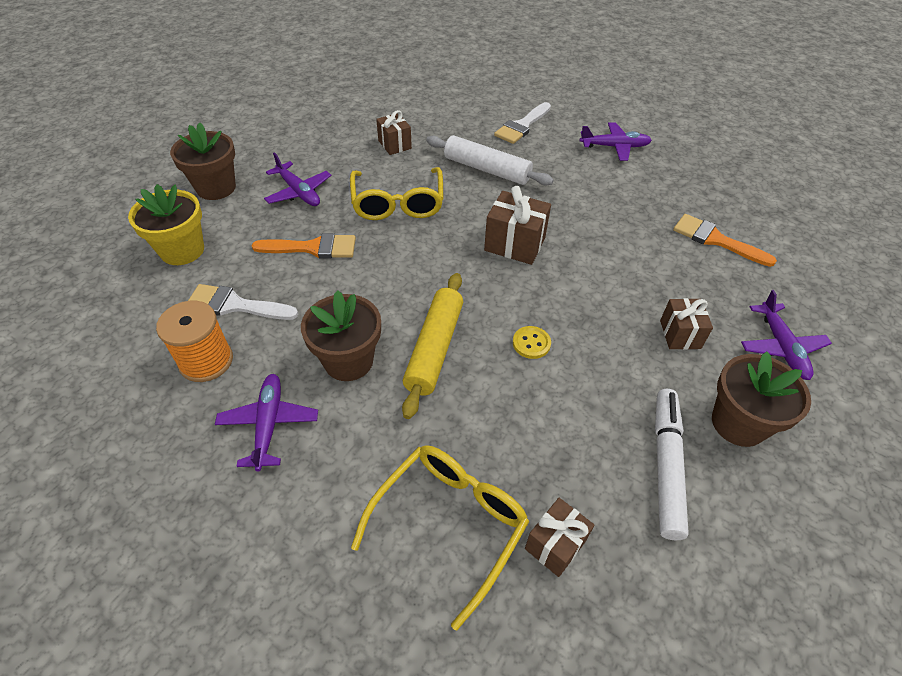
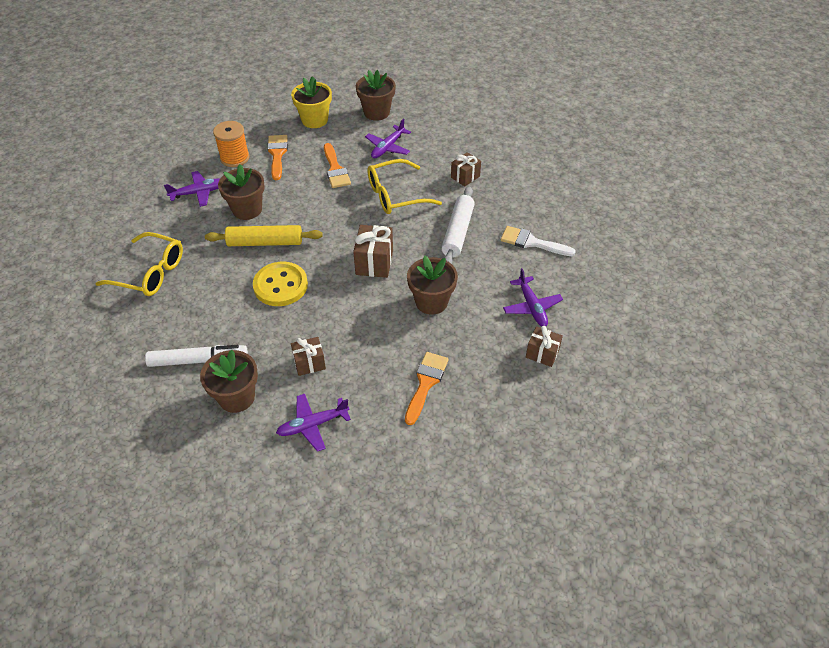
camera: 75 degrees right, 0 degrees up
white brush [188,284,298,320] -> orange brush [267,135,288,180]
yellow button [513,326,551,359] -> yellow button [253,262,308,306], size x2.11
brown gift [525,498,594,577] -> brown gift moved to [526,326,563,367]
none -> brown flower pot [407,255,458,315]

